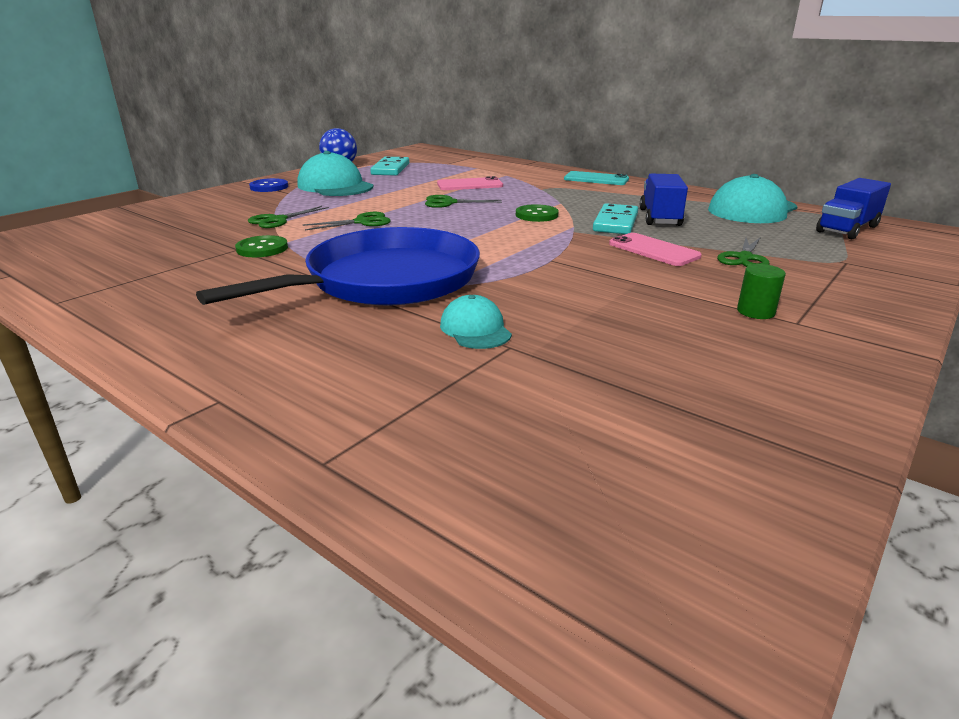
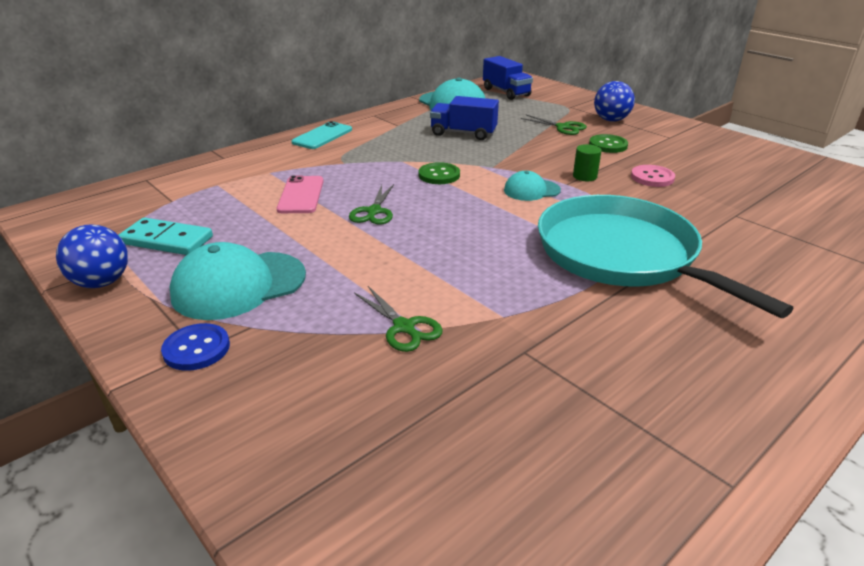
camera: 80 degrees left, 5 degrees up
blue pan [196,227,480,305] -> turquoise pan [538,195,793,318]
green button [235,235,288,257] -> green button moved to [589,134,628,153]
green scissors [303,212,391,230] -> none
turquoise cap [440,295,512,349] -> turquoise cap moved to [504,171,561,201]
turquoise domino [593,203,638,234] -> none
pink phone [609,233,702,266] -> none
green cylinder [737,264,786,319] -> green cylinder moved to [573,144,602,181]
none -> blue ball [594,81,635,122]
none -> pink button [631,165,675,187]

